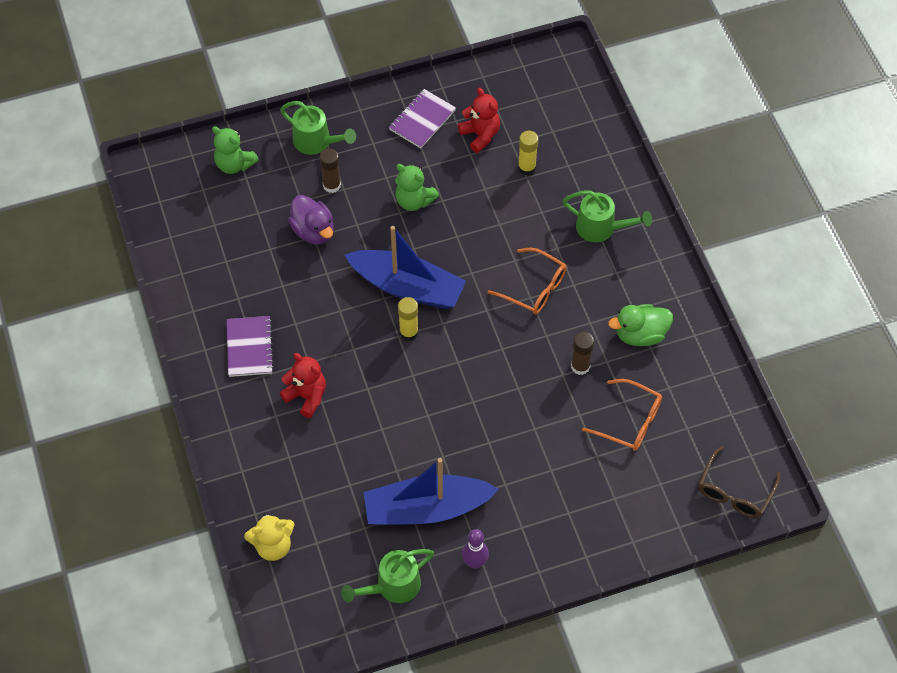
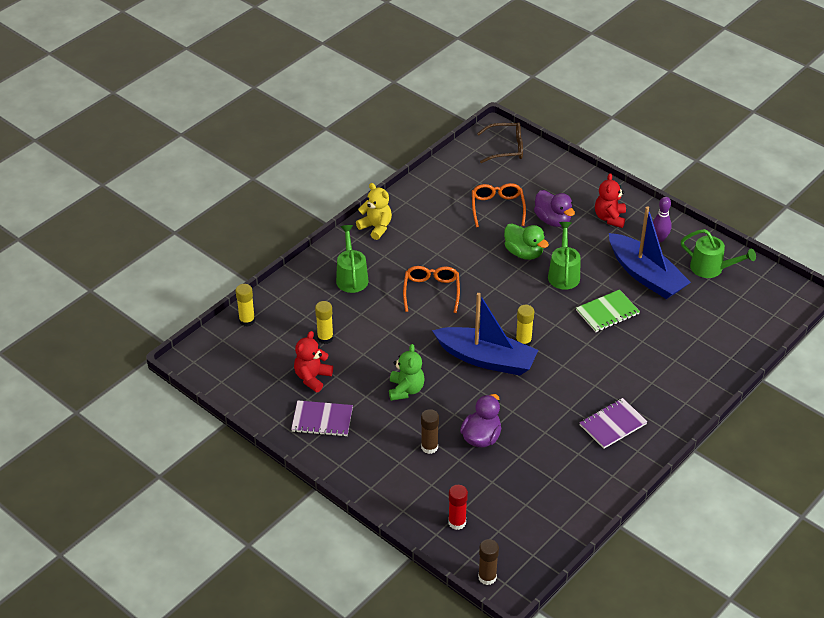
camera: 120 degrees left, 15 degrees down
green teddy bear [212,126,259,174] -> red glue stick [448,485,468,530]
yellow teddy bear [244,513,294,561] -> yellow teddy bear moved to [356,183,392,240]
green watering can [280,101,356,155] -> green watering can moved to [548,222,581,290]
red teddy bear [280,353,326,418] -> red teddy bear moved to [595,173,626,228]
blue boat [344,226,466,309] -> blue boat turned 120 degrees clockwise [432,293,538,376]
brown glue stick [571,332,594,375] -> brown glue stick moved to [478,539,499,585]
green duck [608,304,673,346] -> green duck moved to [504,223,549,260]
none -> yellow glue stick [235,284,255,327]
none -> purple duck [534,190,575,227]
none -> green notebook [576,290,640,332]

